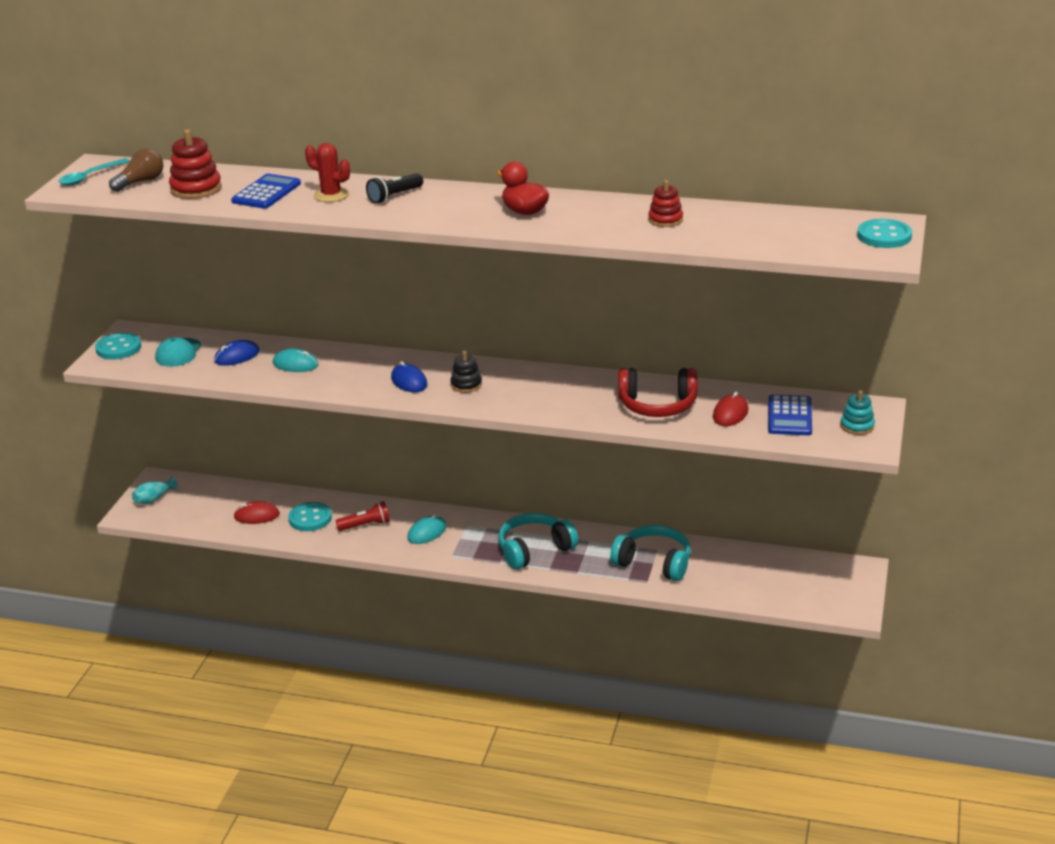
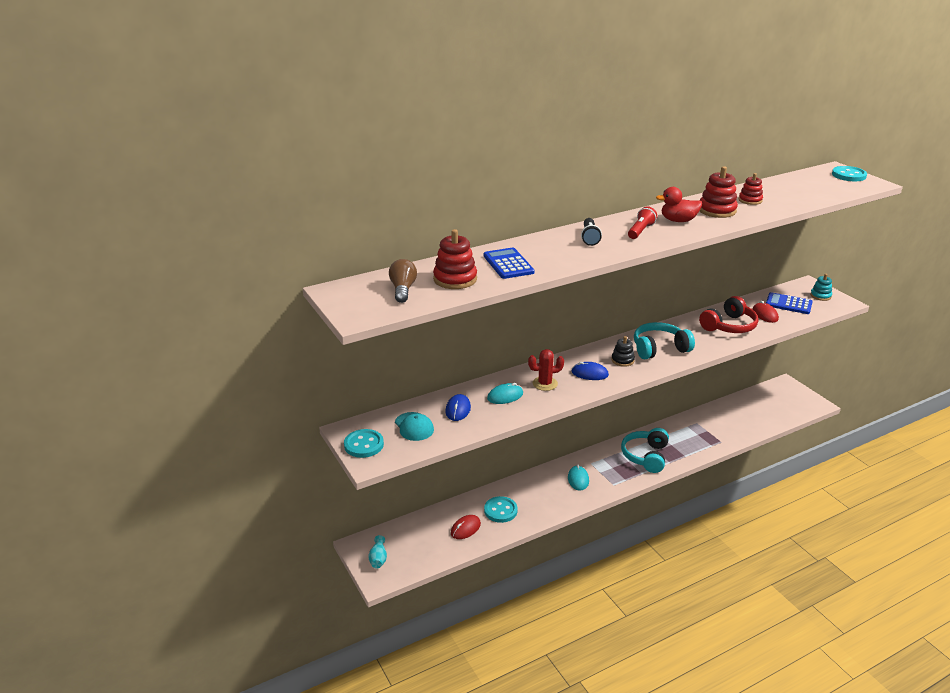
camera: 45 degrees left, 0 degrees up
turquoise spoon [58,158,130,186] -> none
red cactus [305,143,350,202] -> red cactus moved to [528,349,564,391]
red flashlight [336,501,390,531] -> red flashlight moved to [628,206,657,239]
turquoise headphones [610,525,691,581] -> turquoise headphones moved to [634,322,695,359]
blue calculator [768,394,812,435] -> blue calculator turned 150 degrees clockwise [766,292,813,314]
none -> red stacking toy [700,166,738,218]

